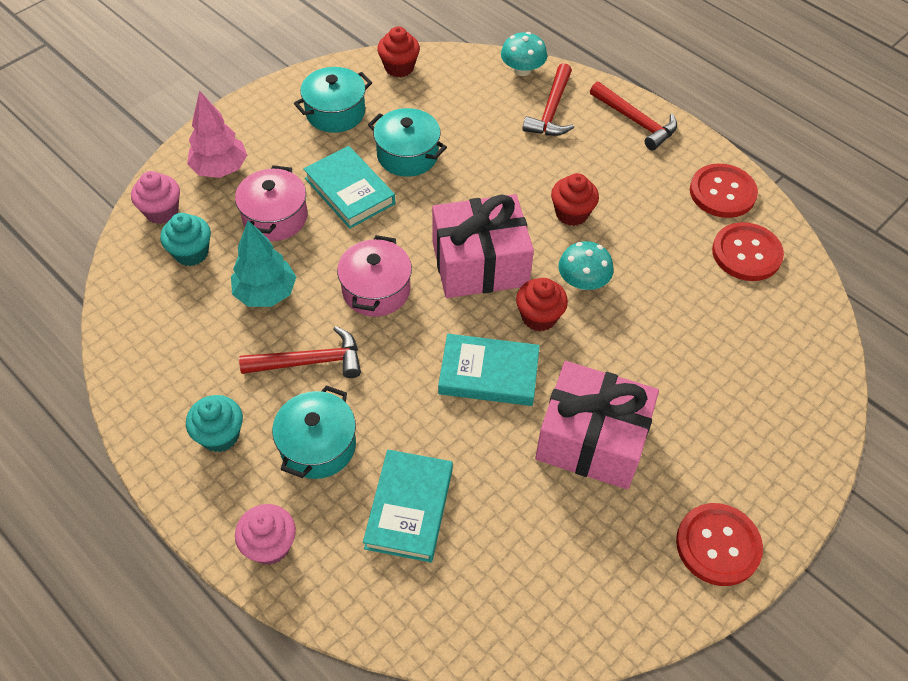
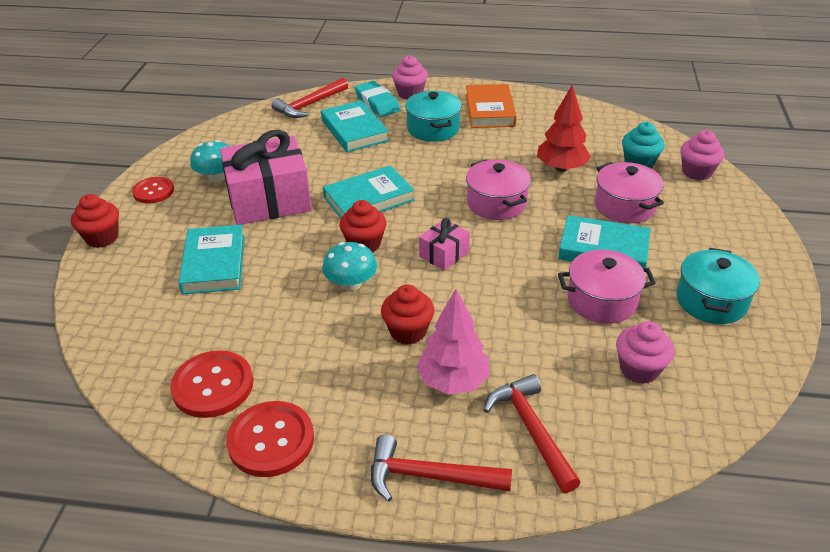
camera: 145 degrees right, 15 degrees down
turquoise cupcake [186,395,243,452] -> orange book [466,84,517,128]
pink tree [187,90,247,178] -> pink tree moved to [417,289,490,395]
turquoise tree [231,220,296,307] -> red tree [537,85,591,172]
red hammer [239,326,361,378] -> red hammer moved to [271,78,348,118]
turquoise pot [368,108,447,177] -> pink pot [558,250,656,324]
red cupcake [377,26,420,77] -> red cupcake moved to [71,194,119,248]
pink gift [432,194,534,298] -> pink gift [419,218,470,271], size x0.47
turquoise mushroom [501,32,547,76] -> turquoise mushroom moved to [190,140,229,183]
red button [676,503,763,586] -> red button [132,177,174,204], size x0.66
none -> turquoise book [179,225,245,294]
none -> turquoise eraser [354,81,401,117]
none -> pink cupcake [616,321,674,384]

